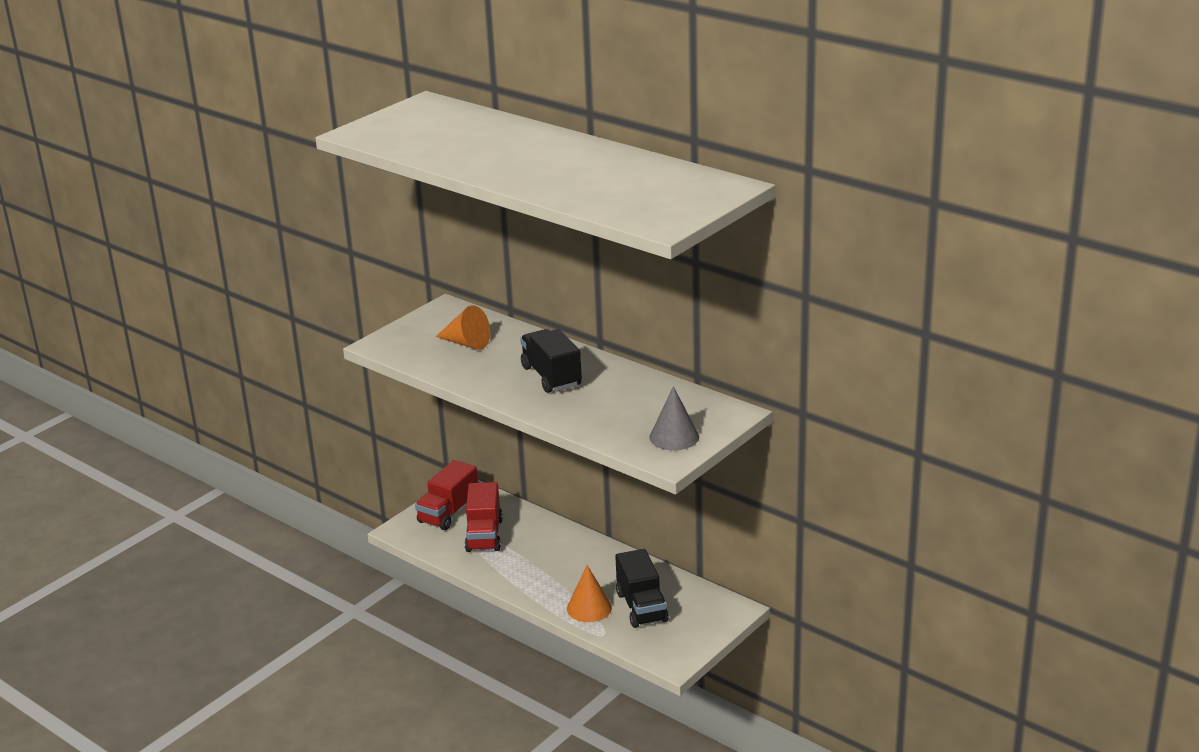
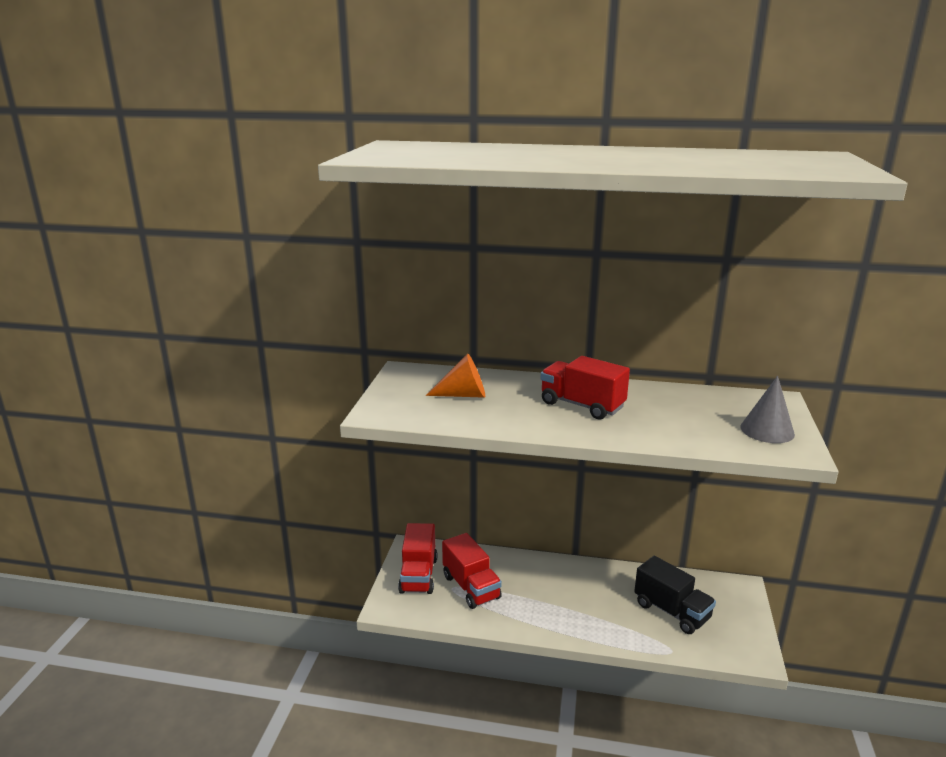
camera: 30 degrees left, 5 degrees down
black truck [520,329,582,393] -> red truck [540,356,630,420]
orange cone [567,565,612,622] -> none

